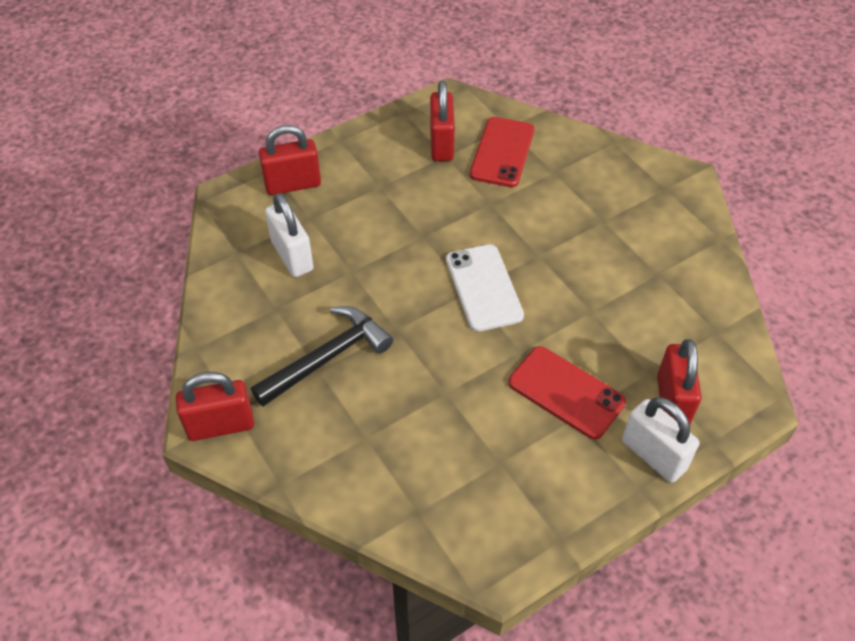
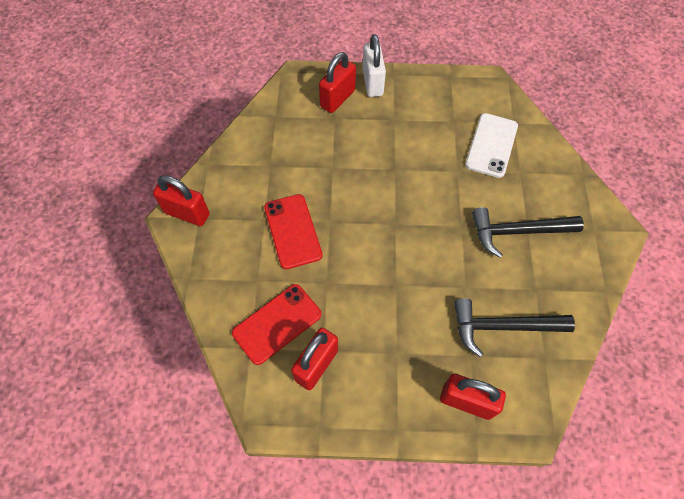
camera: 145 degrees left, 10 degrees up
red padlock [176,372,254,441] -> red padlock moved to [153,175,210,226]
white padlock [265,193,313,277] -> black hammer [454,298,575,357]
white phone [446,244,524,332] -> white phone moved to [465,113,518,178]
red phone [509,346,626,439] -> red phone moved to [264,194,322,269]

